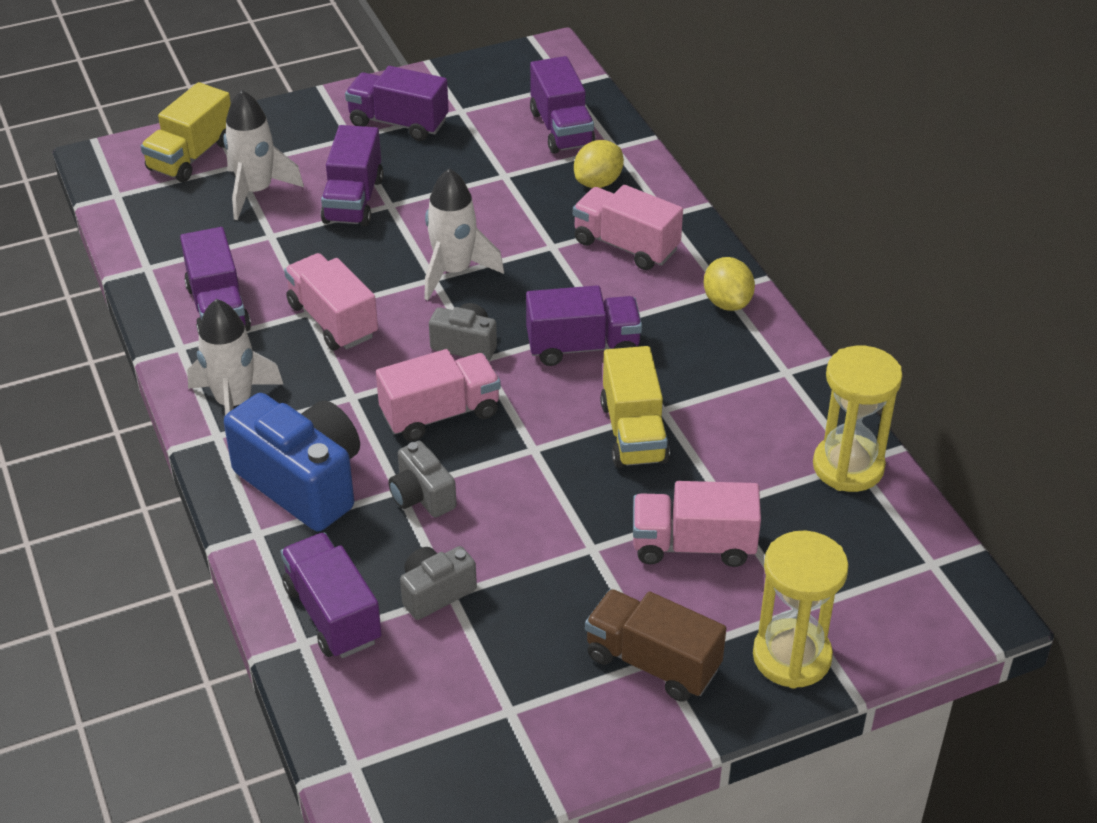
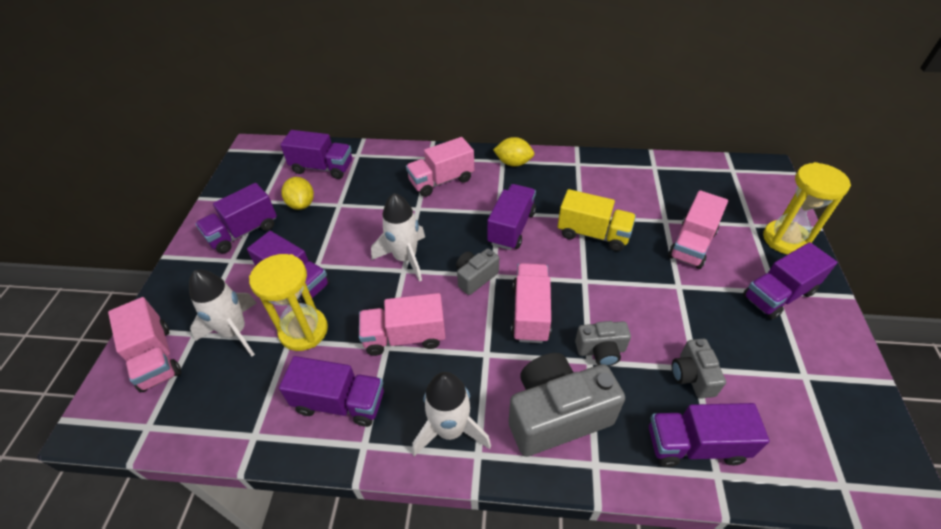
camera: 60 degrees left, 5 degrees up
yellow truck [140,82,231,182] -> pink truck [108,297,181,392]
blue camera [224,393,360,531] -> grey camera [509,353,625,457]
yellow lemon [574,140,624,188] -> yellow lemon moved to [282,177,314,210]
brown truck [585,589,726,702] -> purple truck [743,242,837,320]
yellow hourglass [813,346,903,492] -> yellow hourglass moved to [249,254,328,351]

